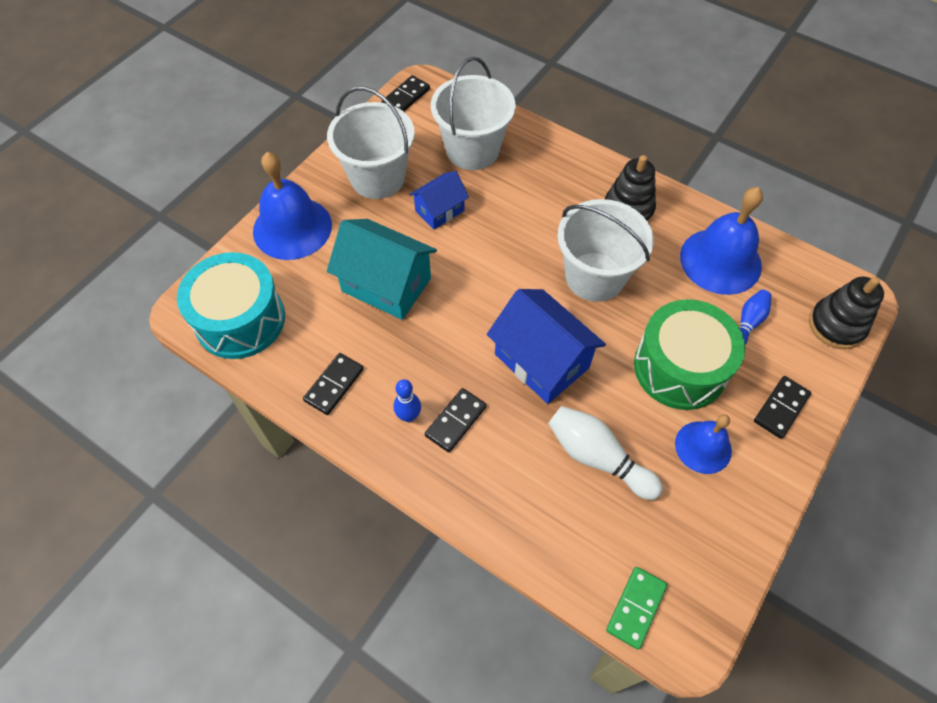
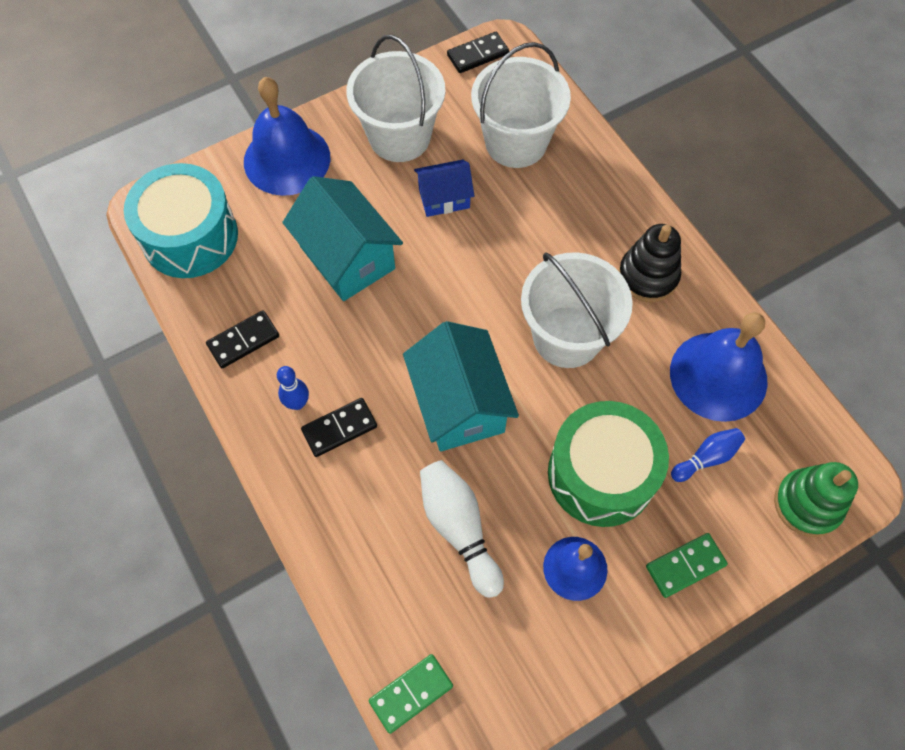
camera: 25 degrees right, 5 degrees up
blue house [487,289,606,404] -> turquoise house [403,321,519,452]
black domino [754,376,811,439] -> green domino [646,533,728,598]
black stacking toy [809,277,884,349] -> green stacking toy [774,462,858,537]

